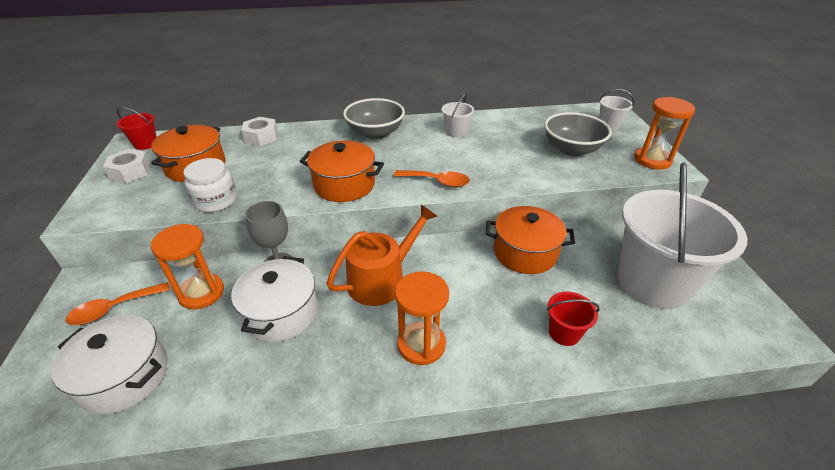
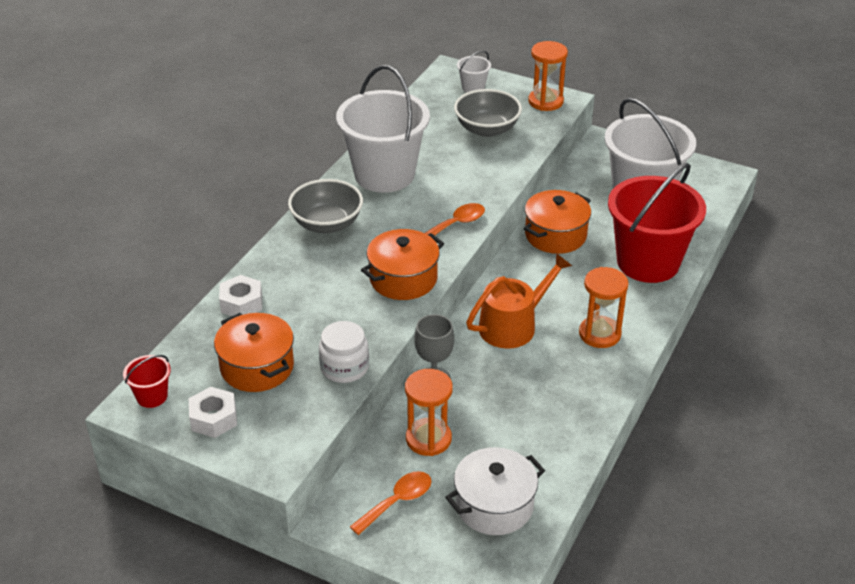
camera: 55 degrees left, 0 degrees up
orange spoon [65,282,170,325] -> orange spoon turned 135 degrees counterclockwise [350,471,432,535]
white pot [231,256,318,342] -> none
orange watering can [326,205,437,306] -> orange watering can turned 60 degrees clockwise [466,253,572,349]
white bucket [441,93,474,137] -> white bucket [336,65,430,193], size x2.41
red bucket [547,291,600,346] -> red bucket [608,163,706,283], size x2.41

